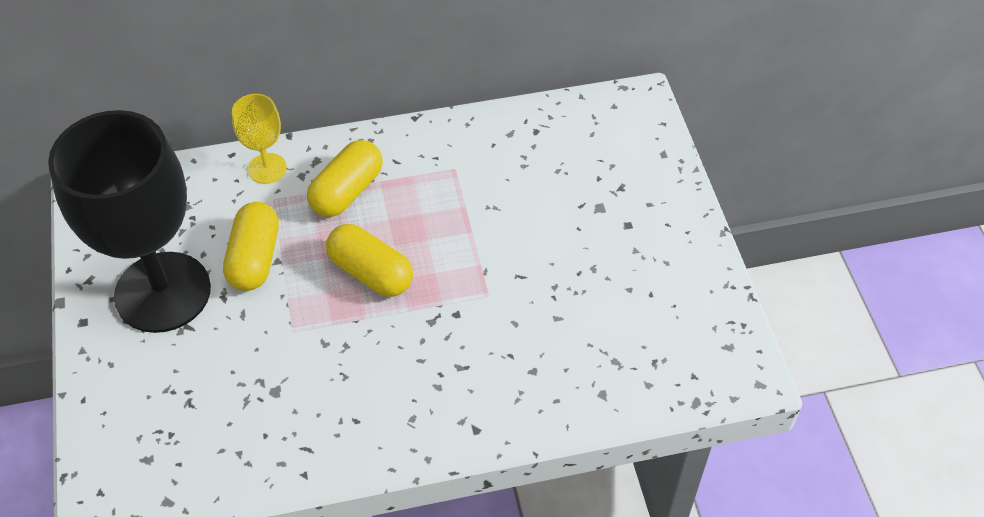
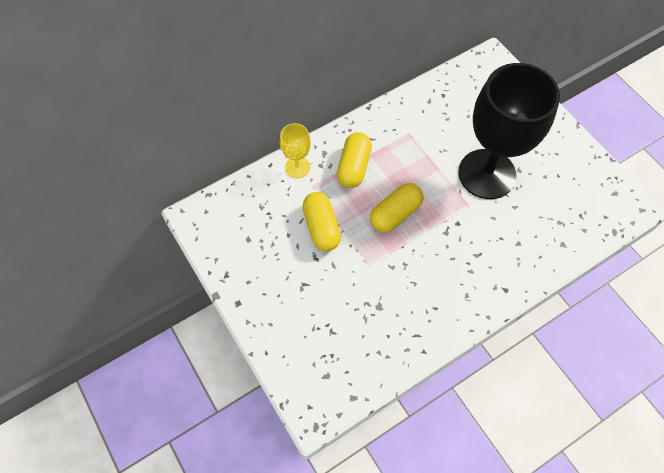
camera: 20 degrees left, 10 degrees up
black goblet [48,110,211,333] -> black goblet moved to [458,63,560,199]
yellow capsule [326,224,413,297] -> yellow capsule turned 60 degrees counterclockwise [370,183,423,232]

